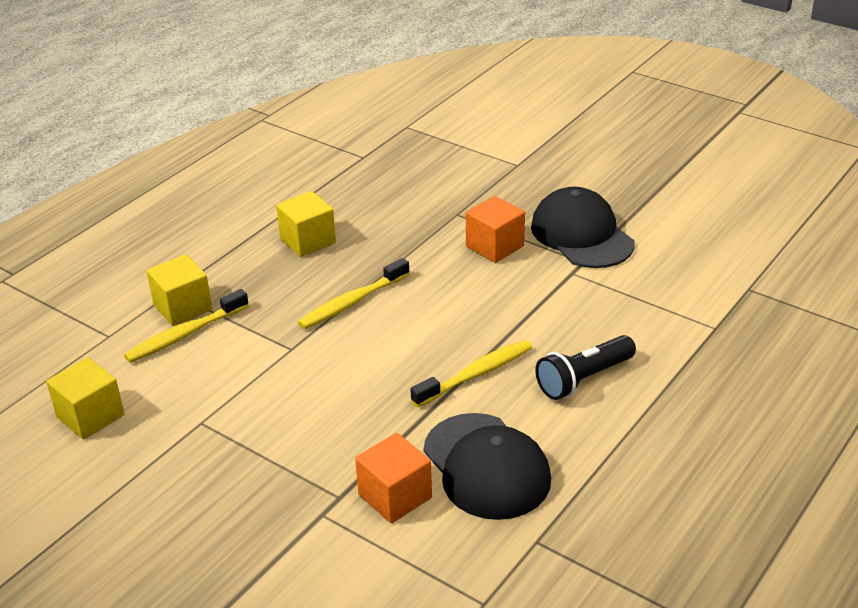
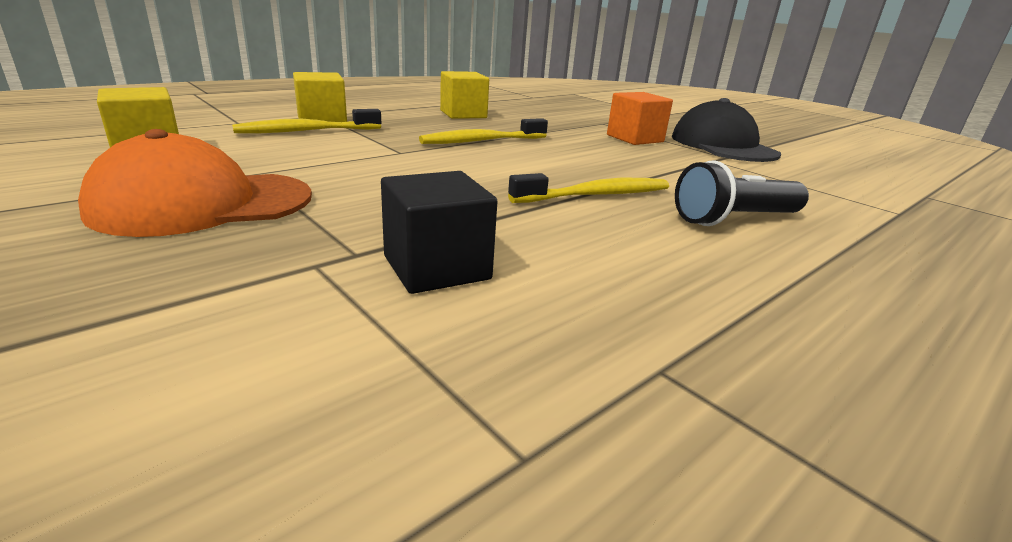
camera: 10 degrees right, 10 degrees down
orange cube [355,433,432,523] -> black cube [381,171,497,294]
black cap [424,413,551,520] -> none
none -> orange cap [78,129,312,237]

